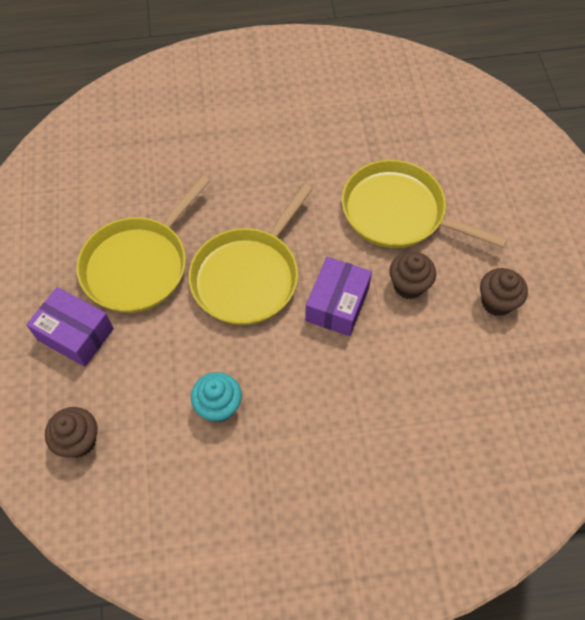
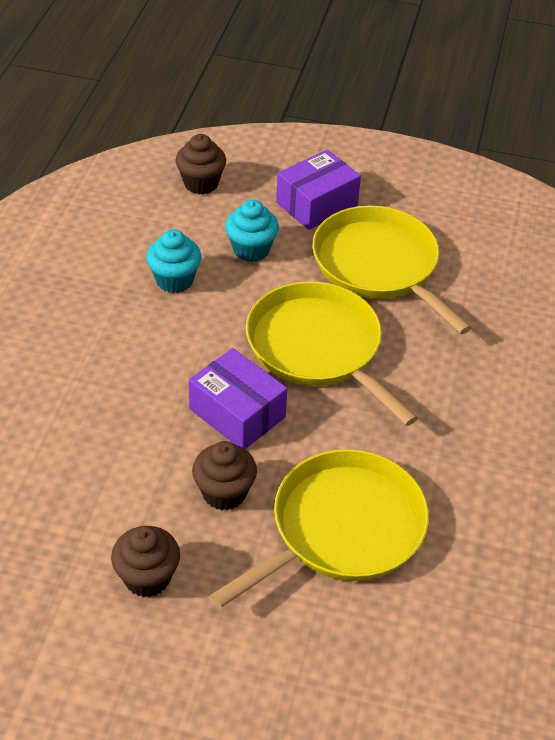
camera: 110 degrees right, 15 degrees down
none -> turquoise cupcake [225,199,279,262]

